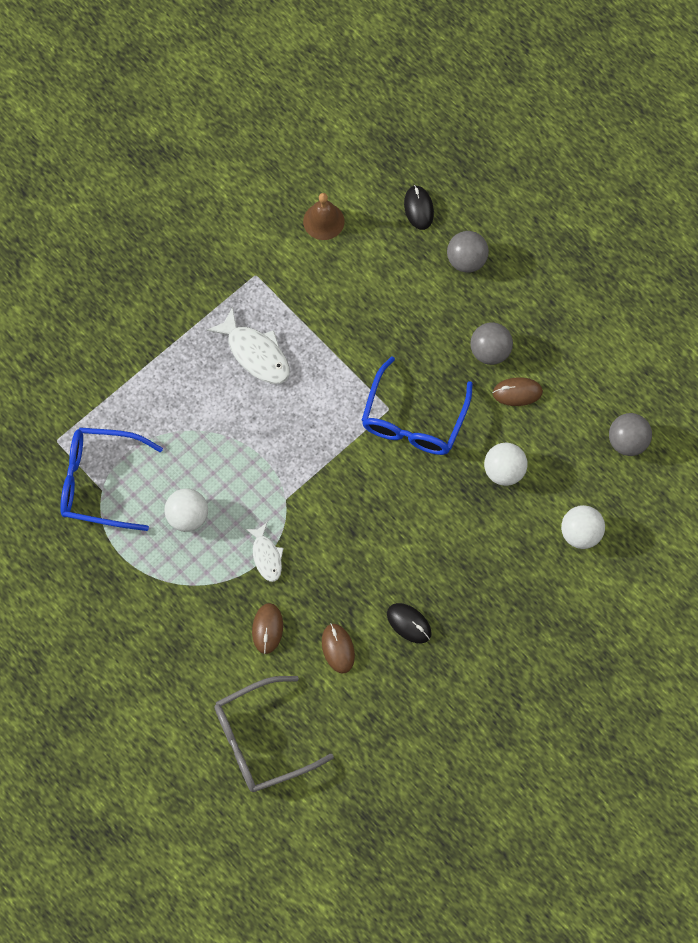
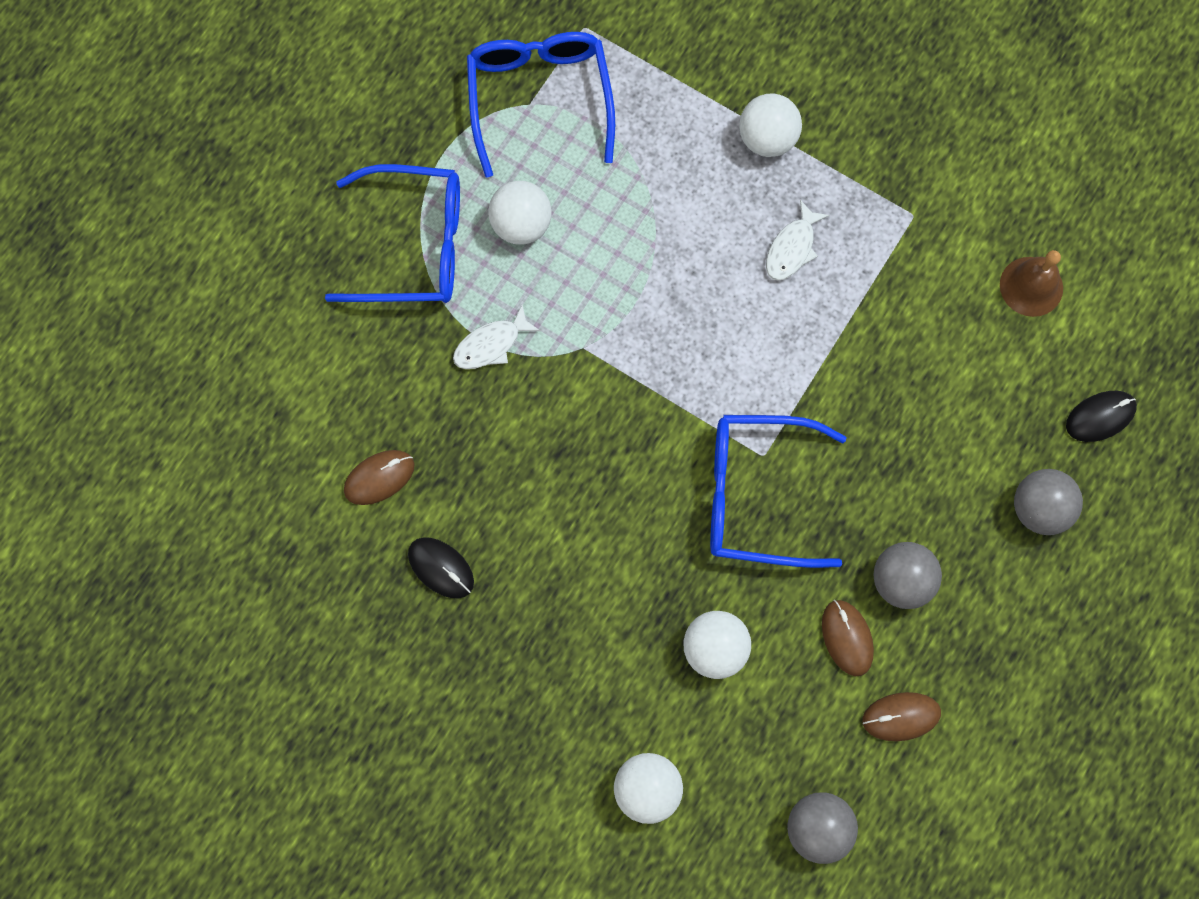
camera: 75 degrees right, 5 degrees up
white fish [207,306,290,384] -> white fish [766,200,829,281], size x0.62
grey glasses [214,676,334,792] -> none
brown mouse [252,603,283,654] -> brown mouse moved to [862,692,941,741]
black mouse [387,603,432,643] -> black mouse turned 75 degrees counterclockwise [408,537,474,598]
none -> blue glasses [325,164,460,303]
none -> white ball [739,93,802,157]

